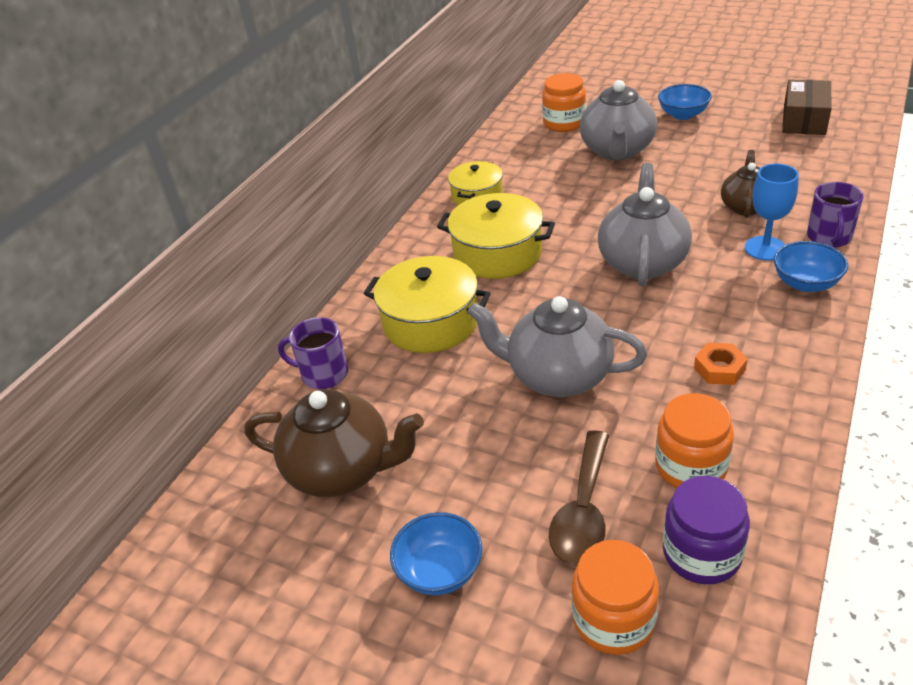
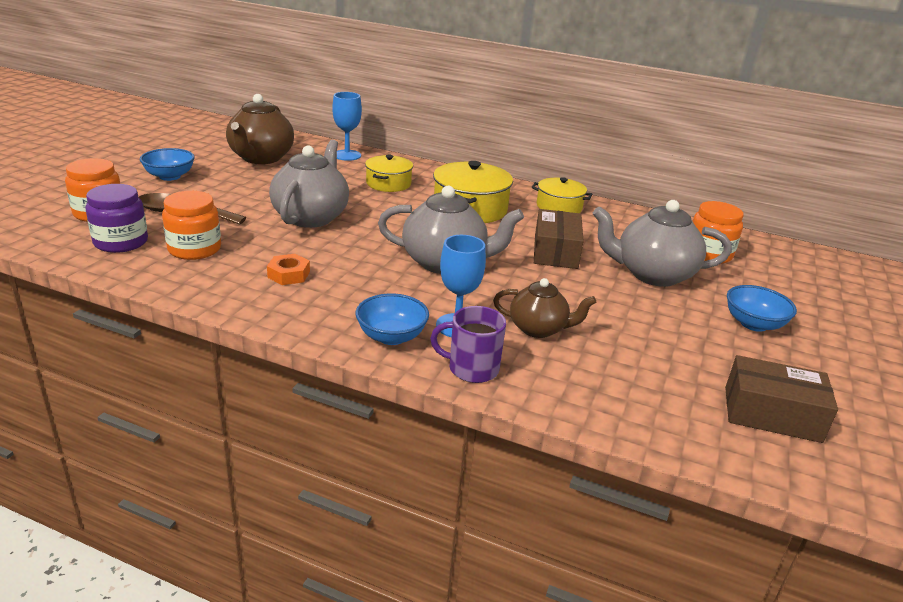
camera: 80 degrees right, 10 degrees down
purple mug [278,317,348,389] -> blue goblet [332,92,362,161]
yellow pot [364,256,491,353] -> yellow pot [365,155,413,192], size x0.64
none -> brown box [534,209,584,269]

